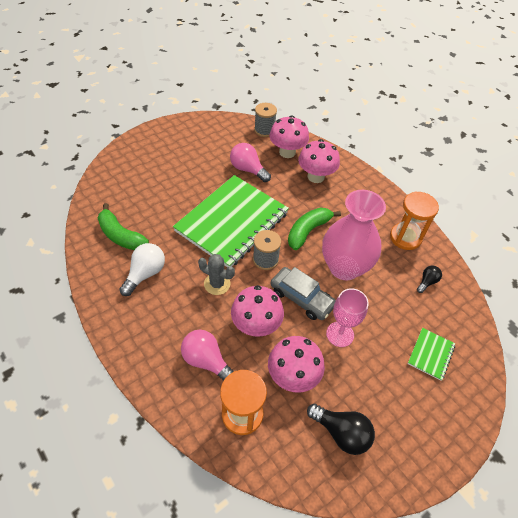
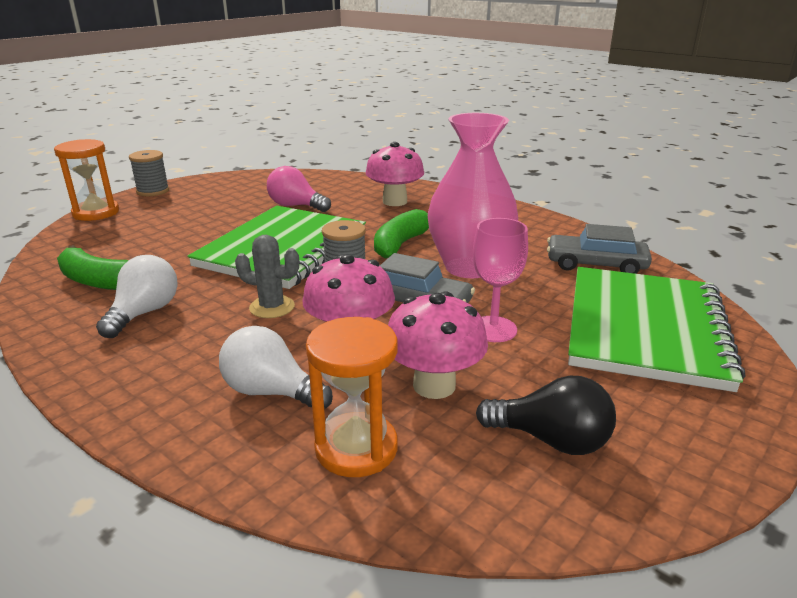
camera: 10 degrees left, 25 degrees down
pink light bulb [181,330,234,381] -> white light bulb [219,326,333,409]
grey spool [254,103,277,137] -> grey spool moved to [129,150,169,196]
pink mushroom [269,116,309,158] -> none
orange hourglass [390,191,439,250] -> orange hourglass moved to [54,139,119,221]
green notebook [408,328,455,381] -> green notebook [568,267,745,392], size x2.47
black light bulb [417,266,442,293] -> grey car [547,224,652,274]

